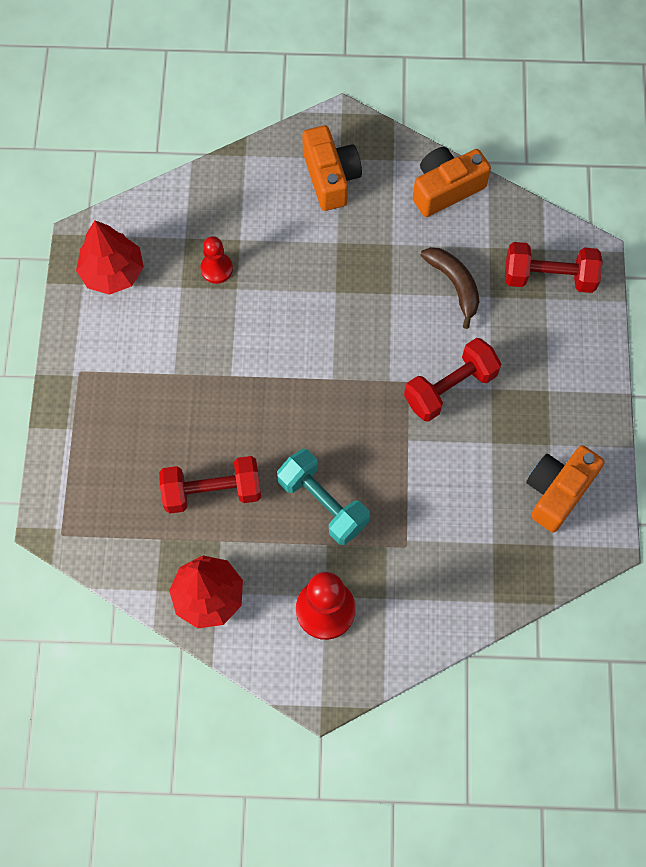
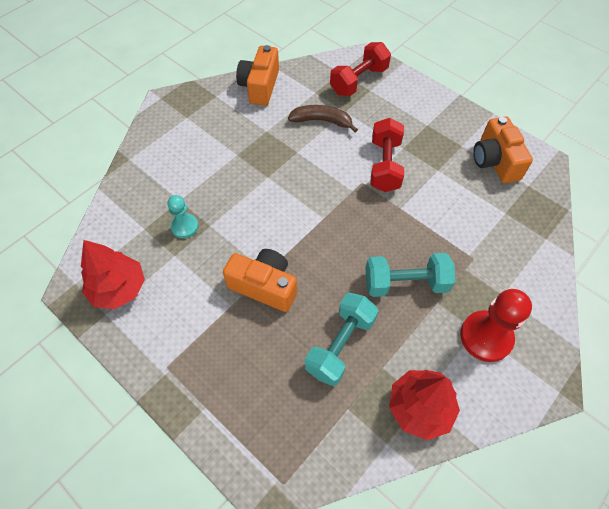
camera: 50 degrees left, 10 degrees down
red dumbbell [159,456,261,514] -> turquoise dumbbell [305,293,378,386]
red pawn [200,236,233,284] -> turquoise pawn [167,195,199,238]
orange camera [302,125,362,211] -> orange camera moved to [223,249,297,312]

